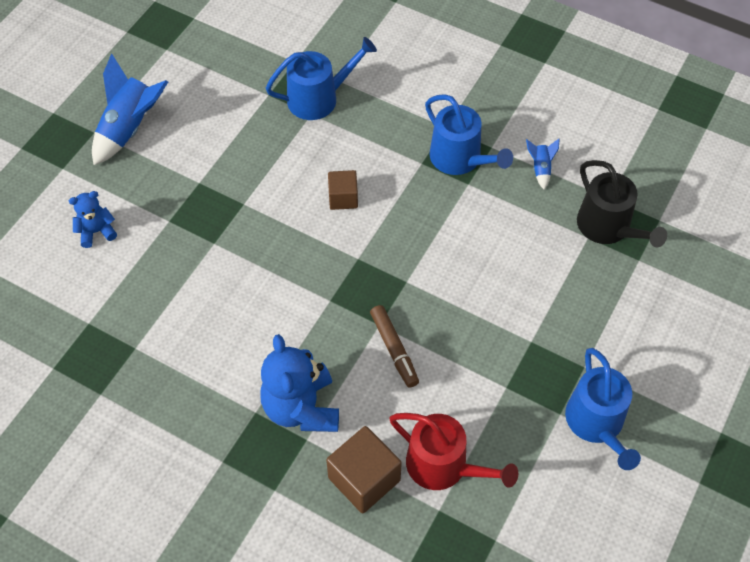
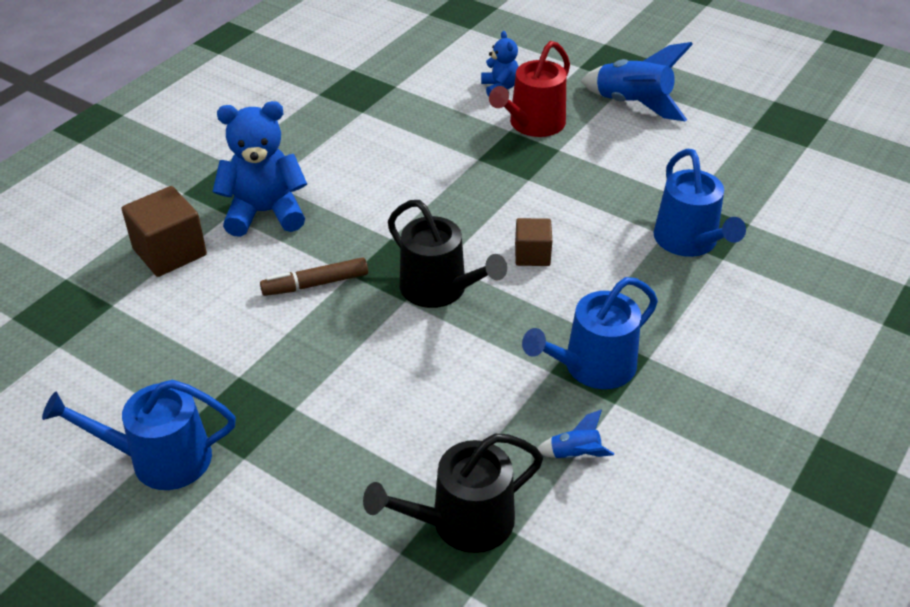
camera: 95 degrees right, 15 degrees down
red watering can [389,413,518,490] -> red watering can moved to [489,41,570,137]
none -> black watering can [388,200,507,308]

